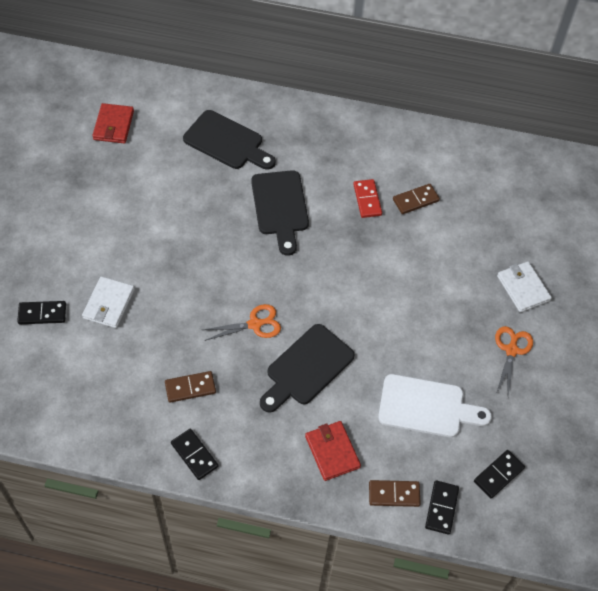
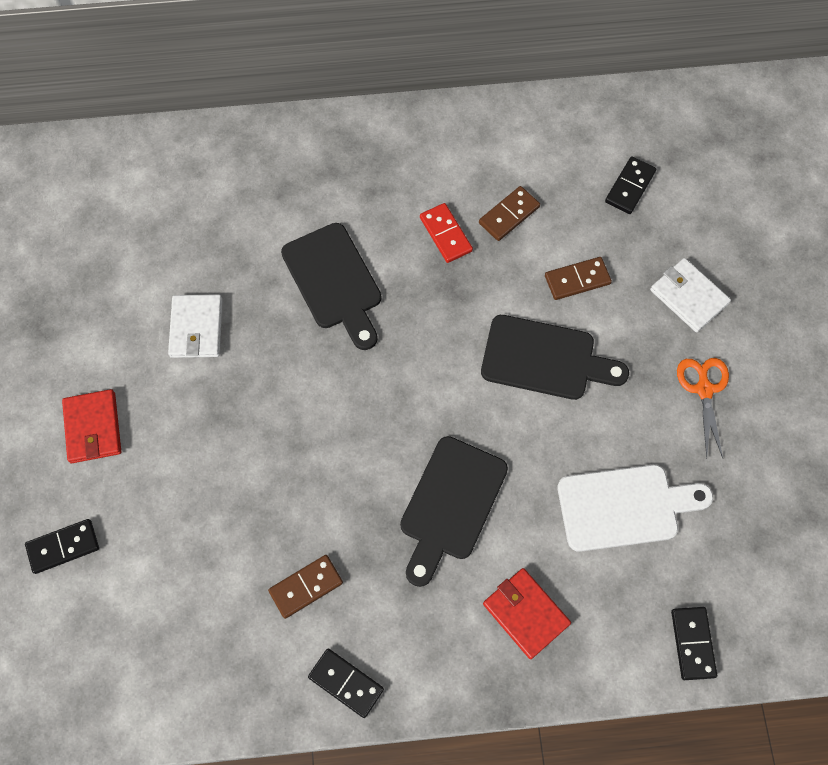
camera: 15 degrees left, 10 degrees up
white wallet [82,276,135,328] -> white wallet moved to [168,294,223,358]
red wallet [92,103,134,144] -> red wallet moved to [62,389,121,463]
black cutting board [183,110,276,170] -> black cutting board moved to [481,315,629,400]
orange scissors [203,304,281,341] -> none
brown domino [369,480,421,507] -> brown domino moved to [545,257,612,300]
black domino [474,450,525,498] -> black domino moved to [605,156,656,214]

